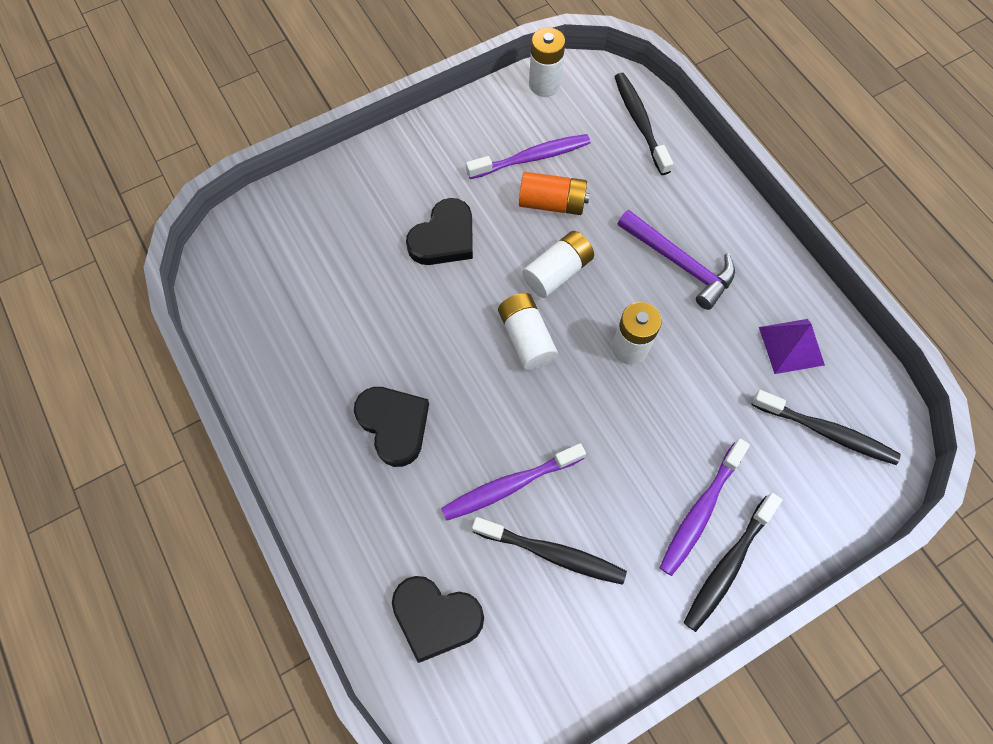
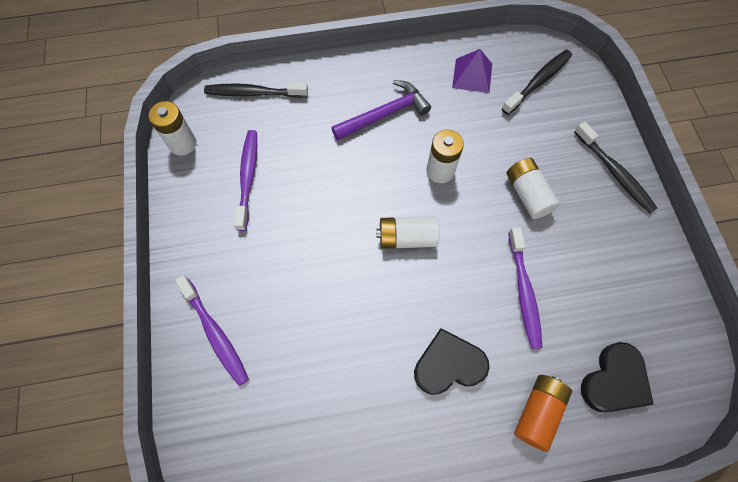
camera: 70 degrees left, 0 degrees up
black heart [406,198,473,265] -> none
black toothbrush [472,517,627,585] -> none
orange battery [519,172,590,215] -> orange battery moved to [514,375,572,452]
white battery [522,231,594,298] -> white battery moved to [507,158,560,219]
purple toothbrush [660,439,750,576] -> purple toothbrush moved to [175,275,249,386]

